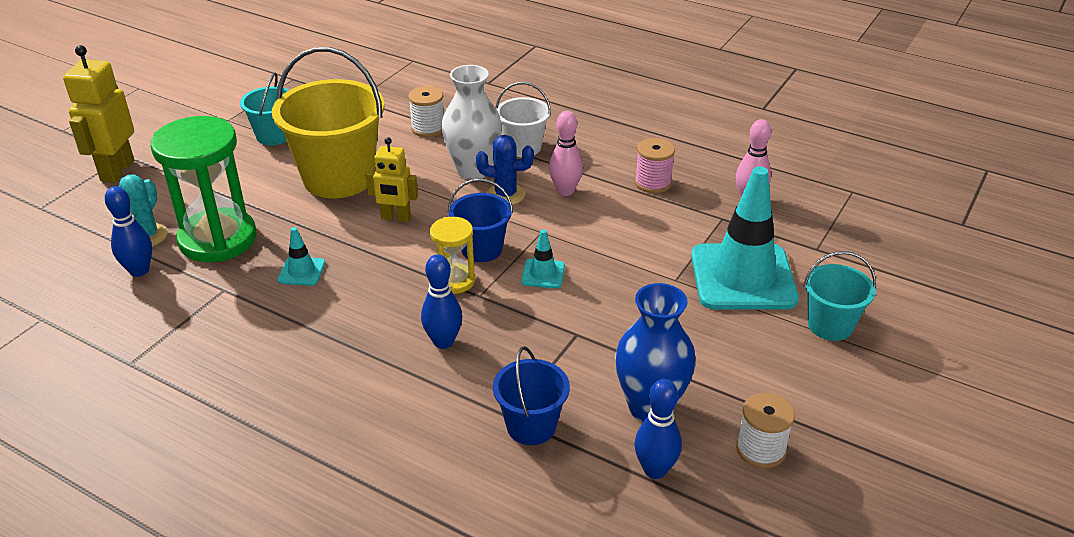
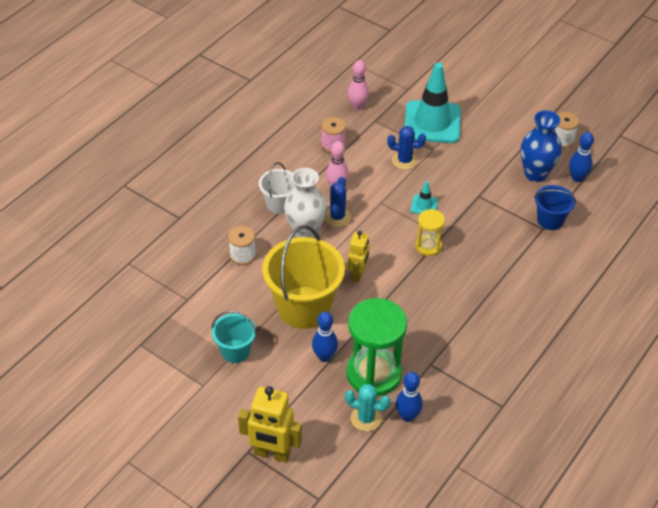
camera: 85 degrees left, 10 degrees up
turquoise traffic cone [277,227,325,286] -> none
blue bowling pin [421,254,462,349] -> blue bowling pin moved to [312,311,338,362]
blue bucket [448,178,513,262] -> none
turquoise bucket [804,251,876,341] -> none
none -> blue cactus [387,126,426,170]

